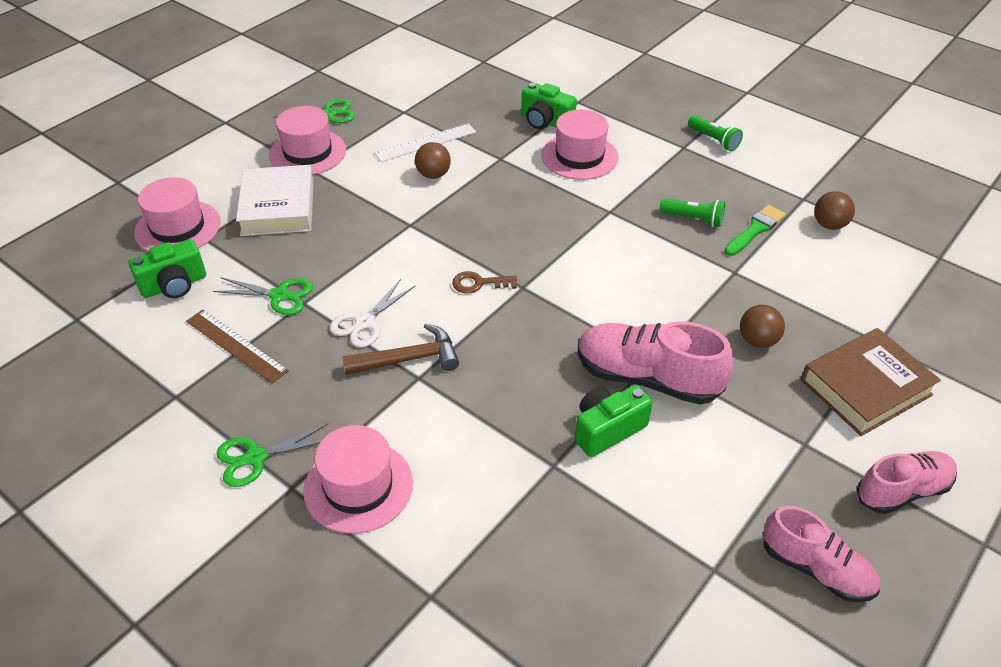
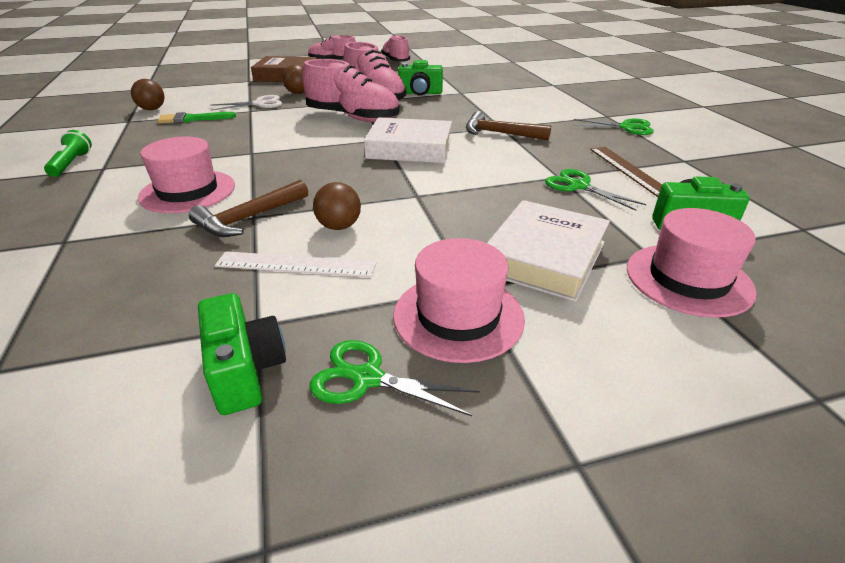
camera: 145 degrees left, 10 degrees down
pink hat [303,425,413,534] -> none
white scissors [330,279,415,348] -> white scissors moved to [210,95,282,111]
brown key [452,271,517,294] -> white book [364,117,452,163]
green camera [521,83,577,129] -> green camera moved to [198,293,286,415]
green flashlight [660,198,725,227] -> none
none -> brown hammer [189,180,308,237]
none -> pink shoe [302,59,399,122]

